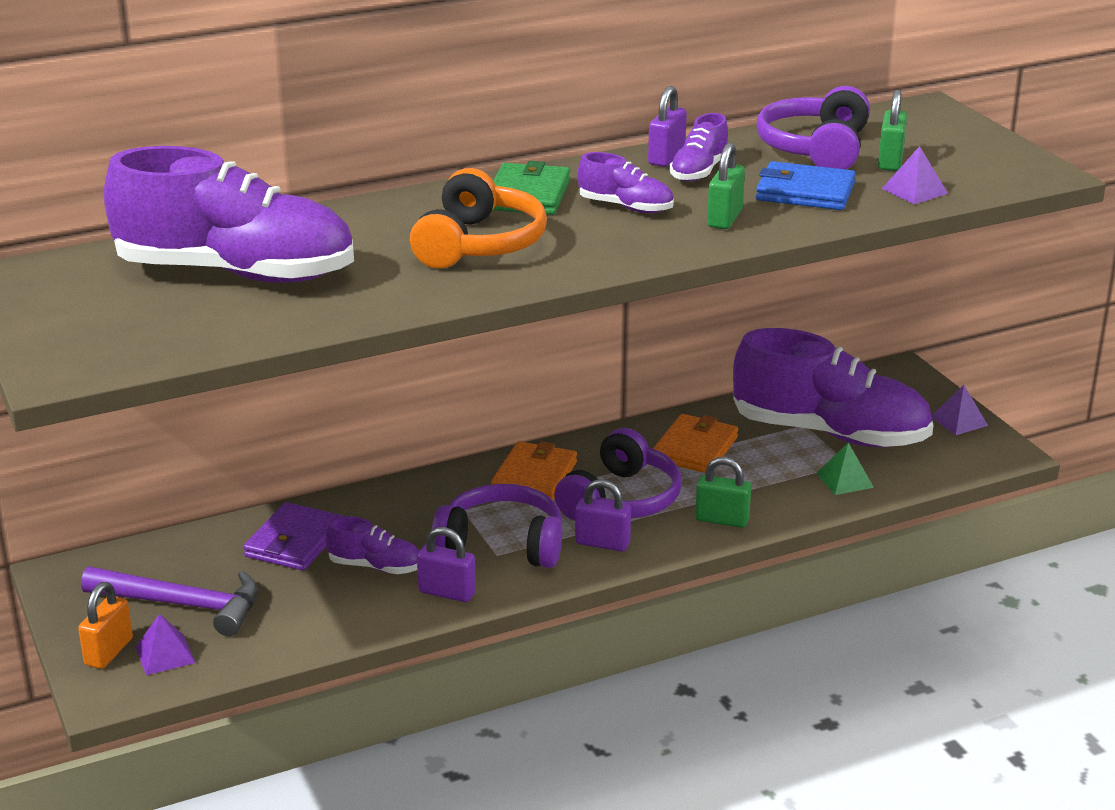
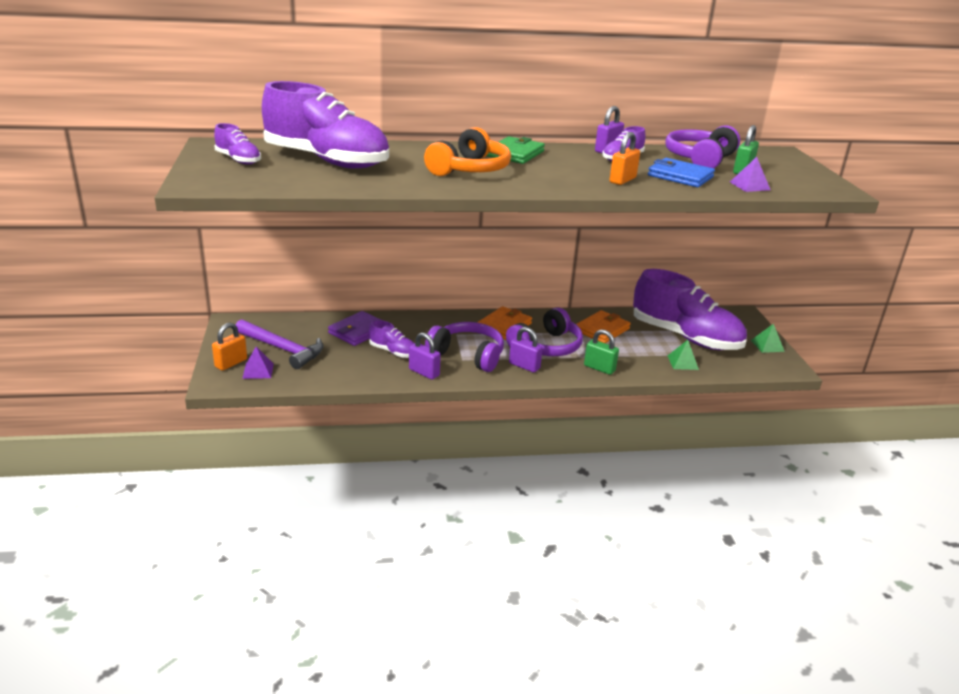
camera: 15 degrees right, 0 degrees up
purple shoe [578,152,674,213] -> purple shoe moved to [214,123,261,164]
green padlock [707,142,745,229] -> orange padlock [609,132,640,185]
purple pyramid [931,385,988,435] -> green pyramid [751,324,785,353]

